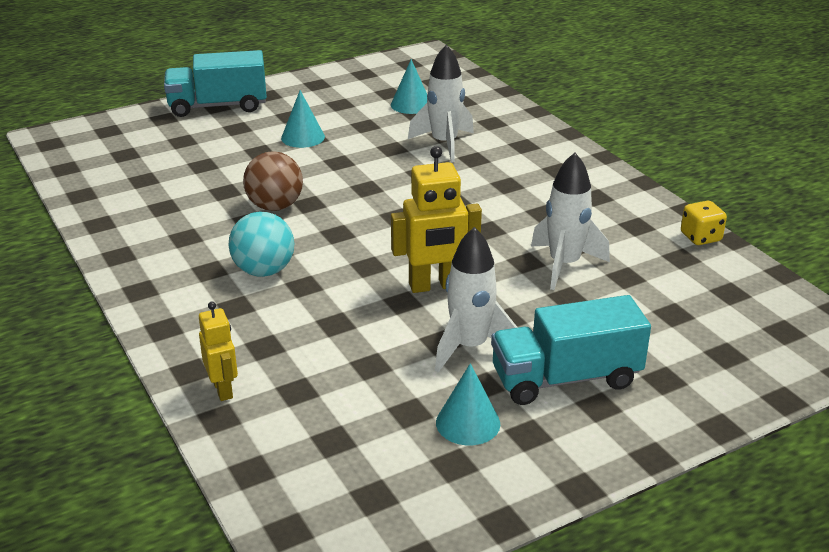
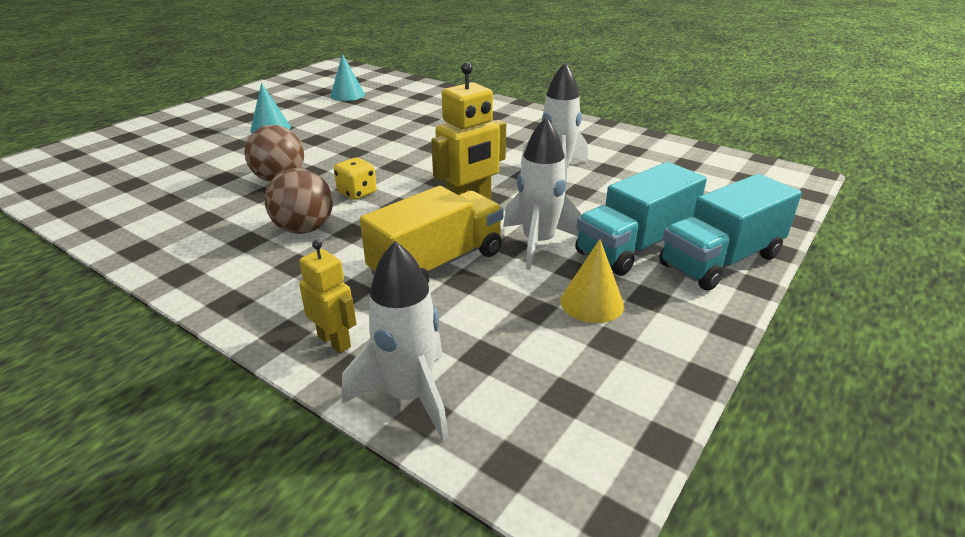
camera: 25 degrees left, 0 degrees up
turquoise truck [164,50,267,117] -> turquoise truck moved to [659,174,802,291]
turquoise ball [229,212,294,277] -> brown ball [265,168,333,234]
white rocket [408,44,474,162] -> white rocket moved to [342,241,449,441]
turquoise cone [436,363,500,445] -> yellow cone [560,239,624,323]
yellow dice [681,201,727,245] -> yellow dice moved to [334,157,377,200]
none -> yellow truck [360,186,504,283]

